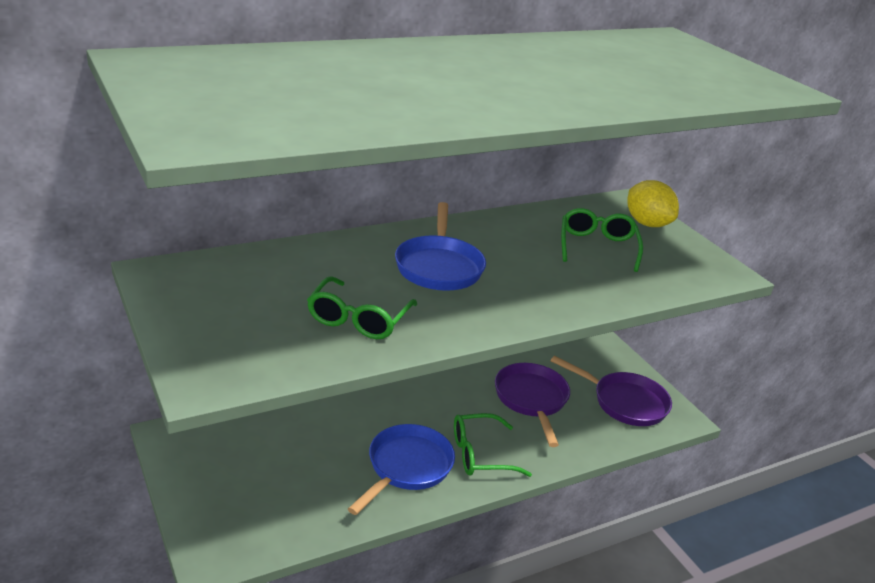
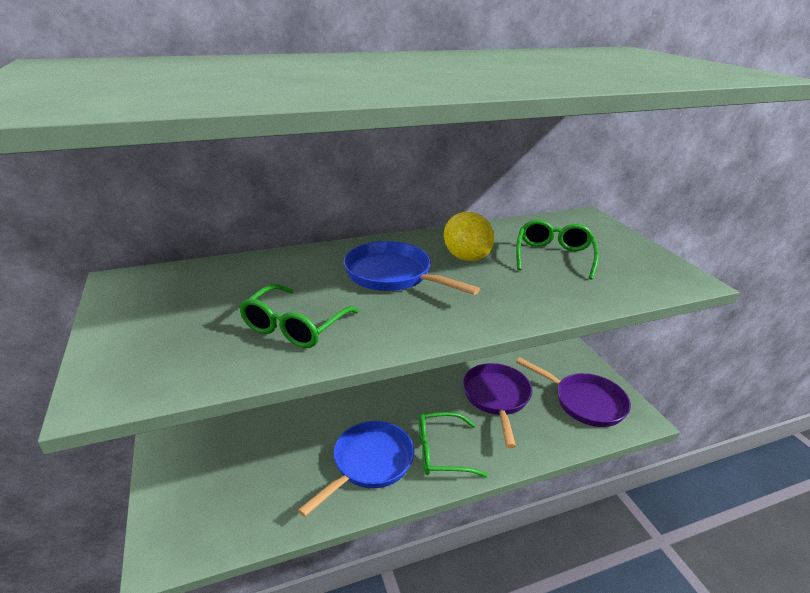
camera: 10 degrees right, 0 degrees up
blue pan [395,202,486,291] -> blue pan turned 120 degrees clockwise [344,241,480,295]
yellow lemon [627,180,679,227] -> yellow lemon moved to [444,212,494,261]

